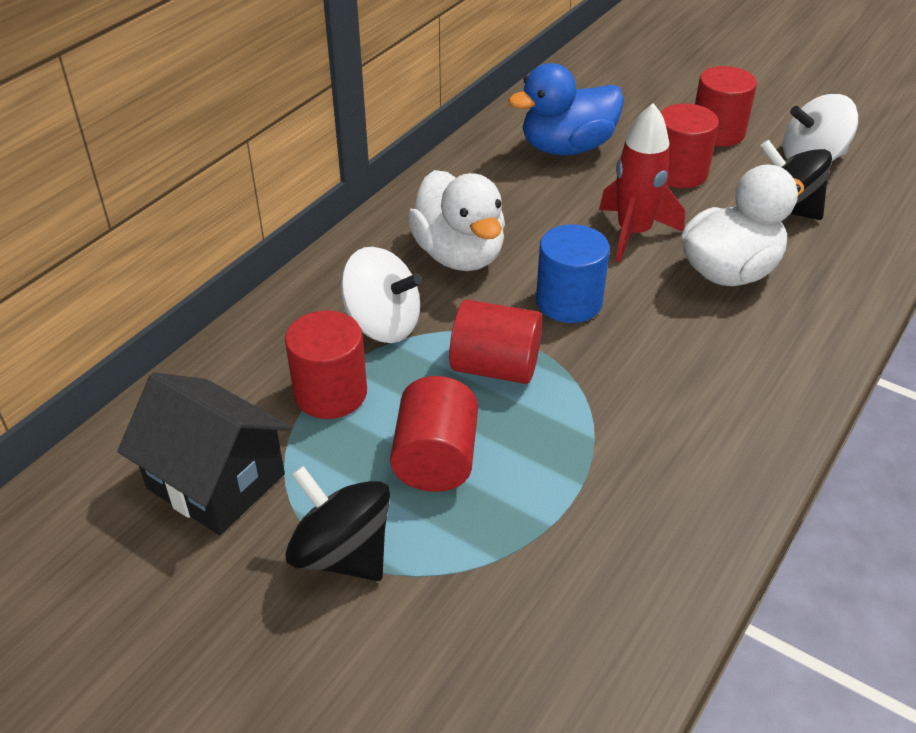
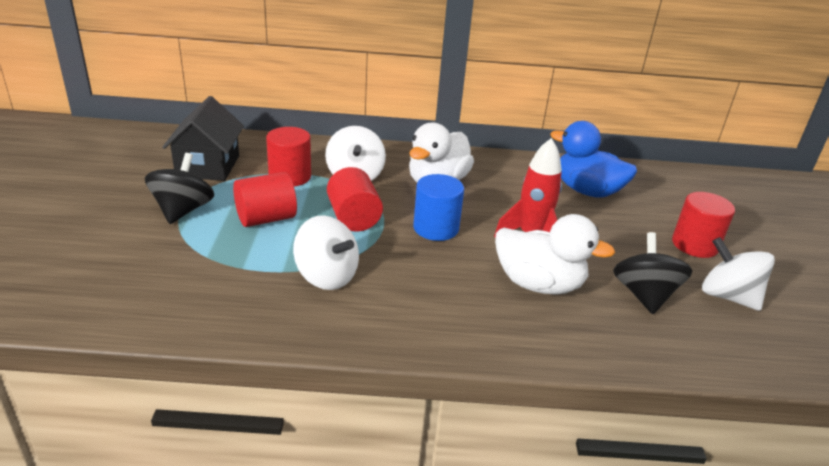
camera: 55 degrees right, 10 degrees down
red cylinder [660,103,719,188] -> none
none -> white spinning top [293,215,359,290]

